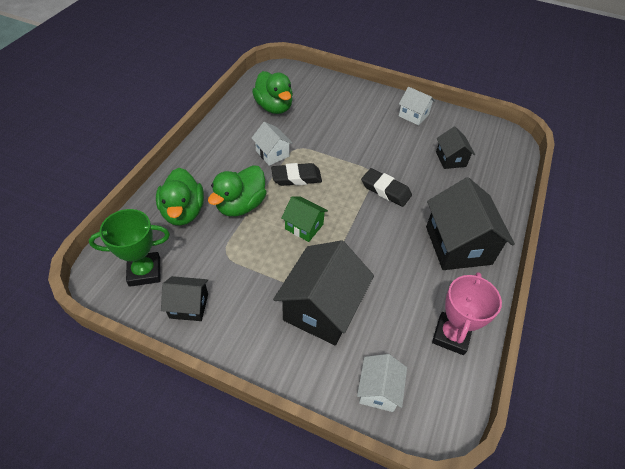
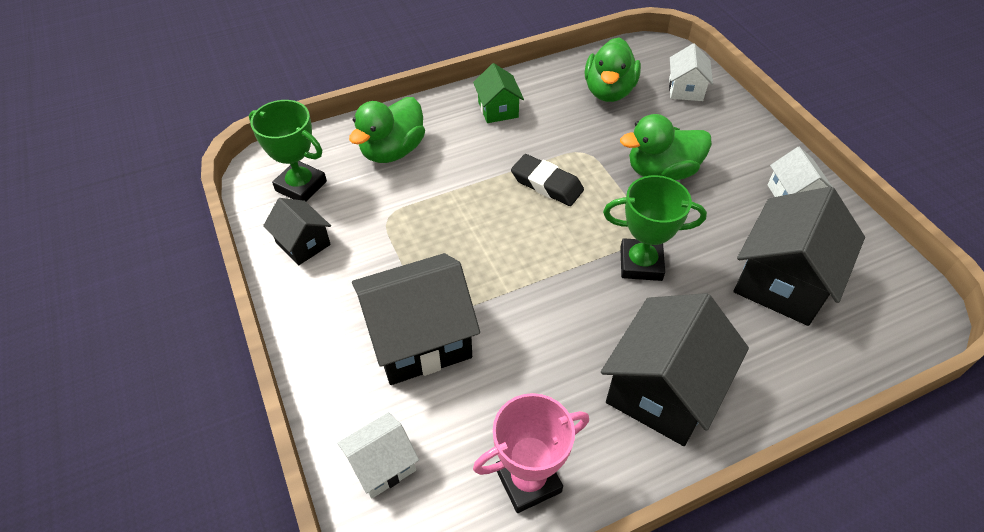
camera: 45 degrees right, 0 degrees up
green duck [208,165,267,216] -> green duck moved to [620,114,712,180]
white house [252,122,293,166] -> white house moved to [669,43,713,101]
green house [281,197,328,242] -> green house moved to [473,63,524,123]
black eraser [361,168,412,207] -> green trophy [603,175,707,281]
black house [436,127,475,169] -> black house [733,187,865,326], size x1.87

